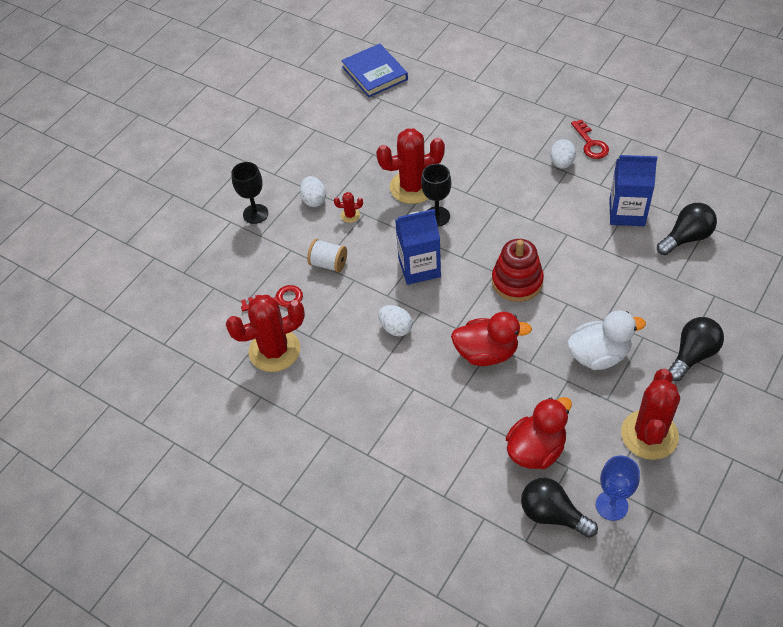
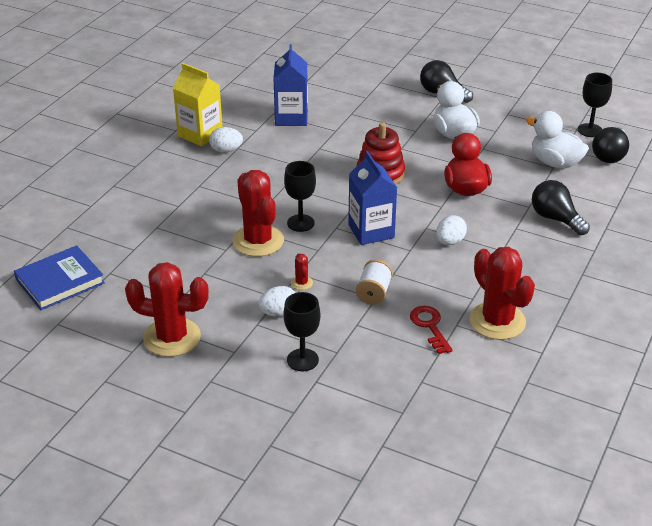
camera: 100 degrees left, 15 degrees down
red duck [506,397,572,469] -> white duck [526,111,589,169]
red key [571,119,609,159] -> yellow carton [173,63,222,146]
blue goblet [596,456,640,521] -> black goblet [578,73,612,137]
red cactus [621,369,680,460] -> red cactus moved to [125,262,209,357]
black light bulb [657,203,717,255] -> black light bulb moved to [532,180,590,235]

